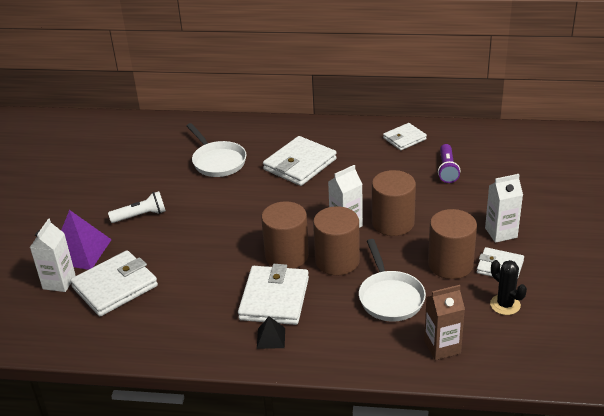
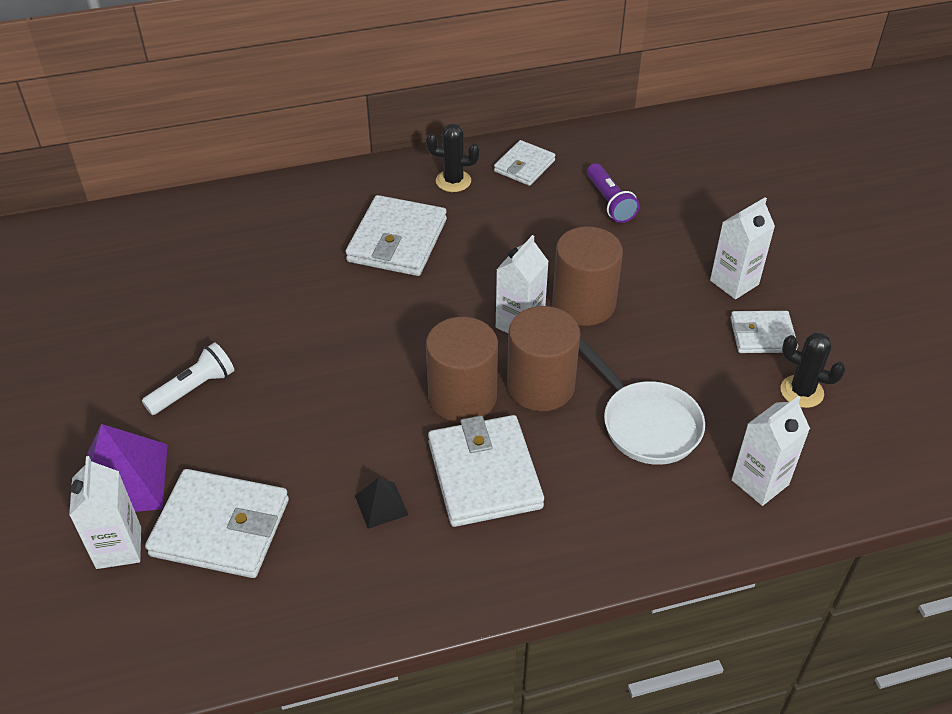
camera: 25 degrees left, 10 degrees up
white wallet [70,251,158,316] -> white wallet turned 75 degrees clockwise [145,469,289,578]
white pan [187,123,246,177] -> none
black pyramid [257,316,285,349] -> black pyramid moved to [355,478,408,529]
brown carton [424,285,465,360] -> white carton [731,396,810,506]
brown cylinder [428,209,477,279] -> none
none -> black cactus [426,123,480,192]

